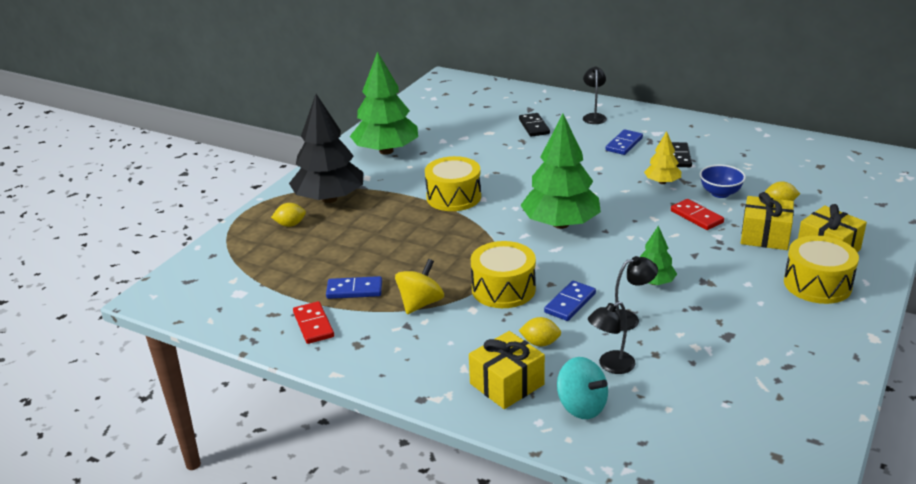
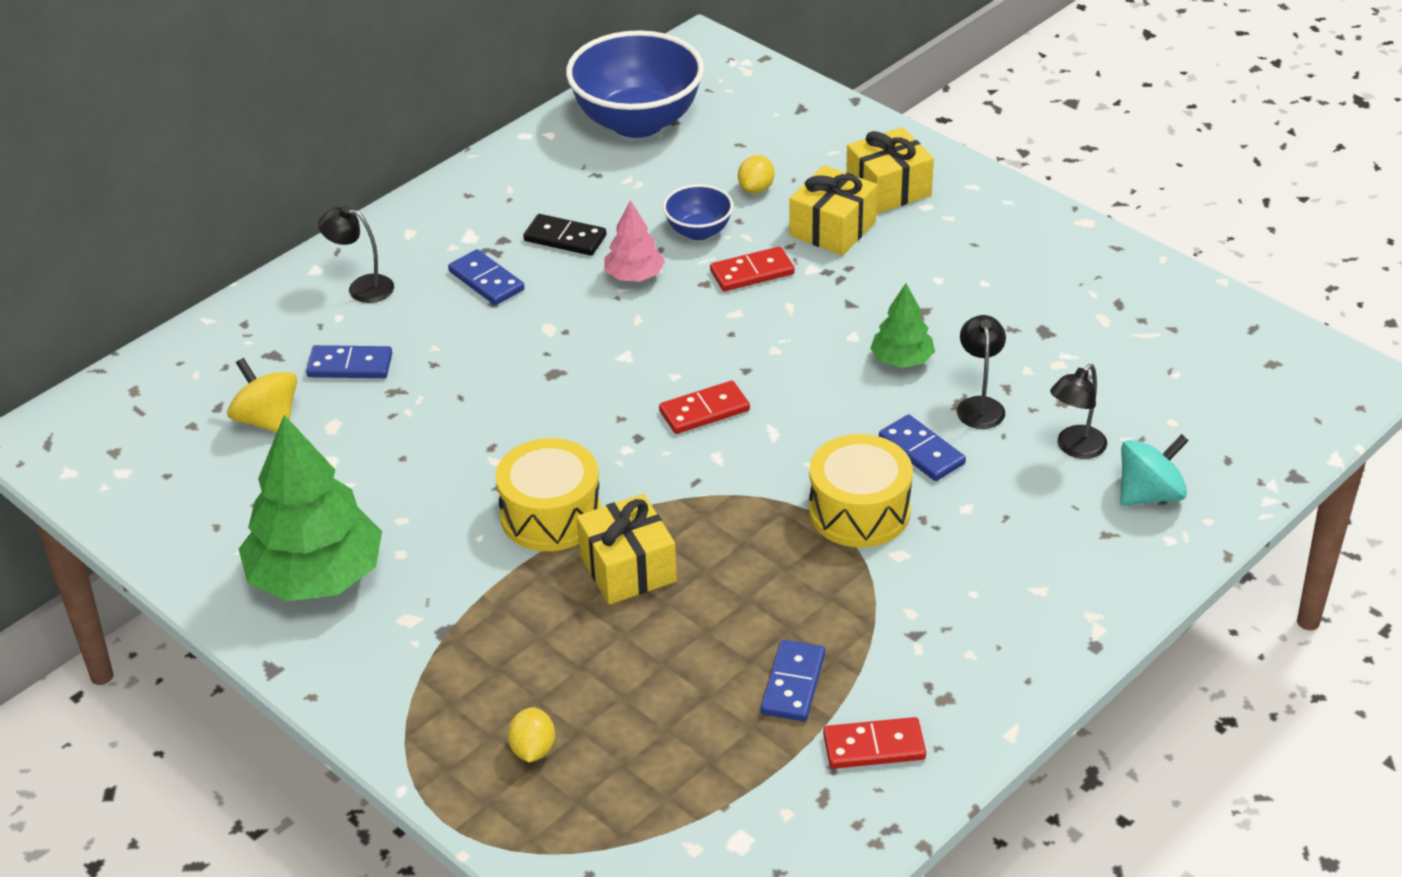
camera: 75 degrees left, 10 degrees up
black tree [289,94,363,203] -> none
yellow spinning top [395,259,444,314] -> yellow spinning top moved to [227,358,297,433]
yellow gift [469,331,545,409] -> yellow gift moved to [577,494,677,604]
black domino [519,113,550,137] -> blue domino [306,345,392,378]
yellow lemon [519,317,561,347] -> none
green tree [520,114,601,229] -> red domino [659,381,750,434]
black lamp [588,301,635,374] -> black lamp turned 60 degrees clockwise [1050,364,1107,459]
yellow tree [644,131,682,184] -> pink tree [604,200,665,282]
yellow drum [784,235,859,304] -> none
none -> blue bowl [566,30,704,138]

